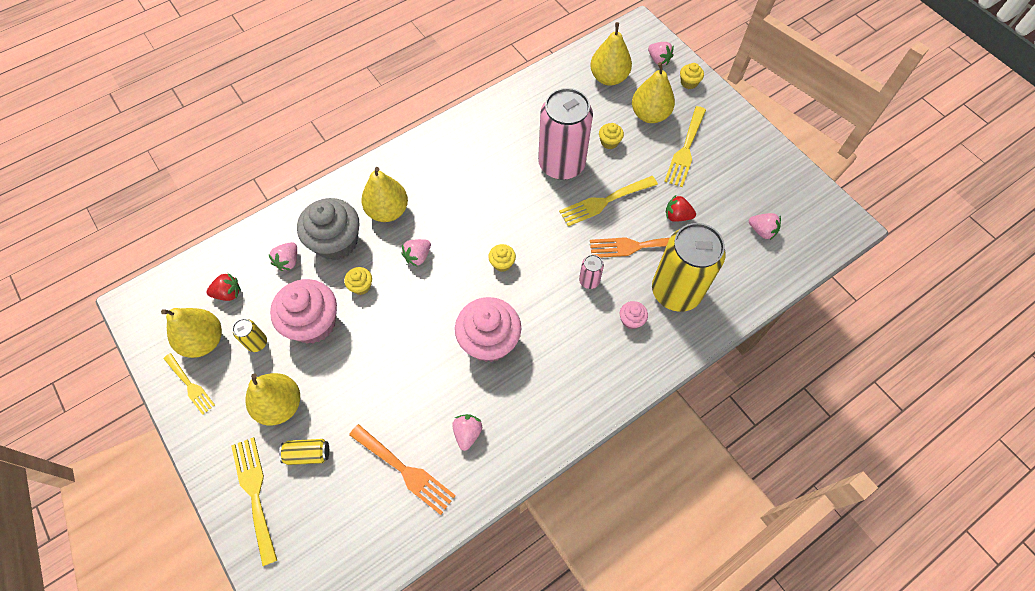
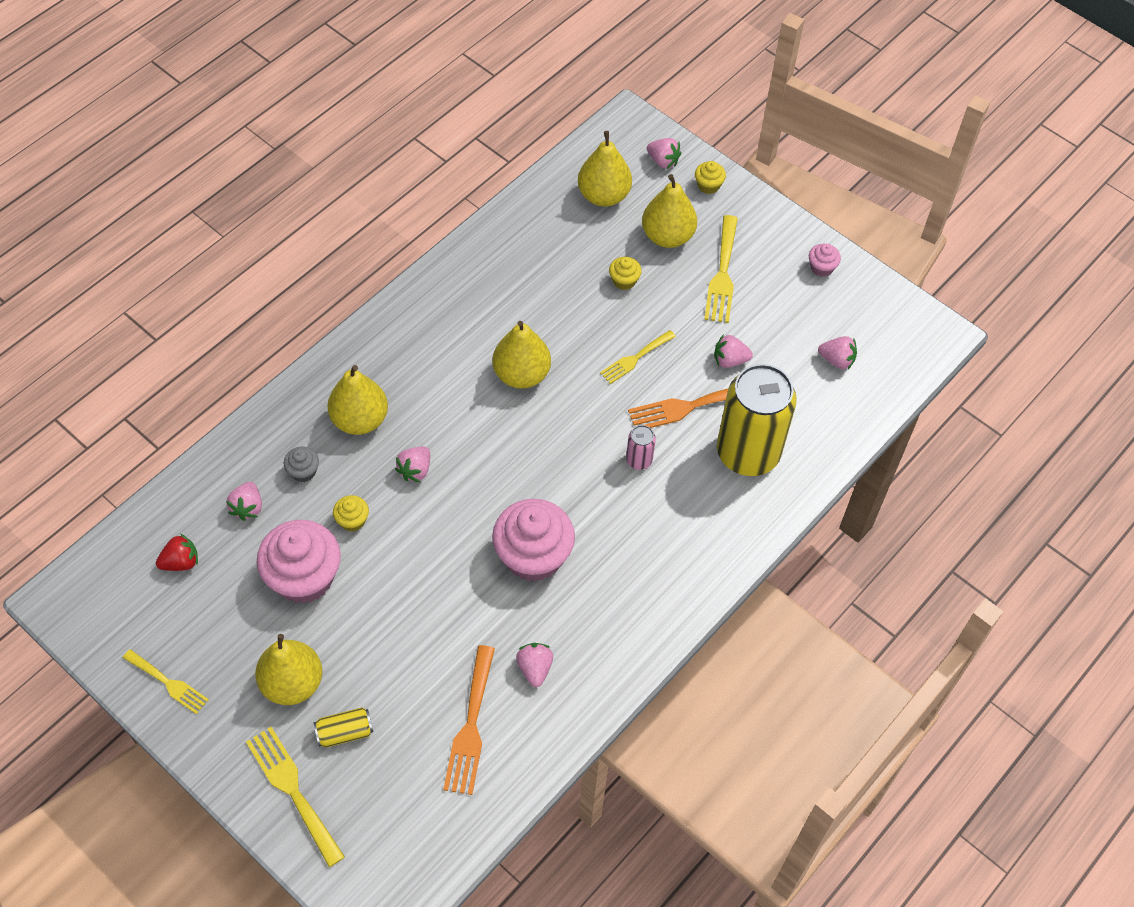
camera: 15 degrees left, 5 degrees down
yellow pear [161,308,222,358] -> yellow pear moved to [493,321,551,389]
yellow can [232,319,267,352] -> none
grey cupcake [297,198,359,261] -> grey cupcake [284,446,319,482], size x0.45
orange fork [349,424,456,515] -> orange fork turned 75 degrees clockwise [443,645,495,795]
yellow cupcake [488,244,516,272] -> none
pink can [538,88,593,180] -> none
yellow fork [559,176,658,226] -> yellow fork [600,330,676,384], size x0.65
pink cupcake [620,301,648,329] -> pink cupcake moved to [809,244,841,277]
red strawberry [666,195,696,222] -> pink strawberry [714,334,753,368]

